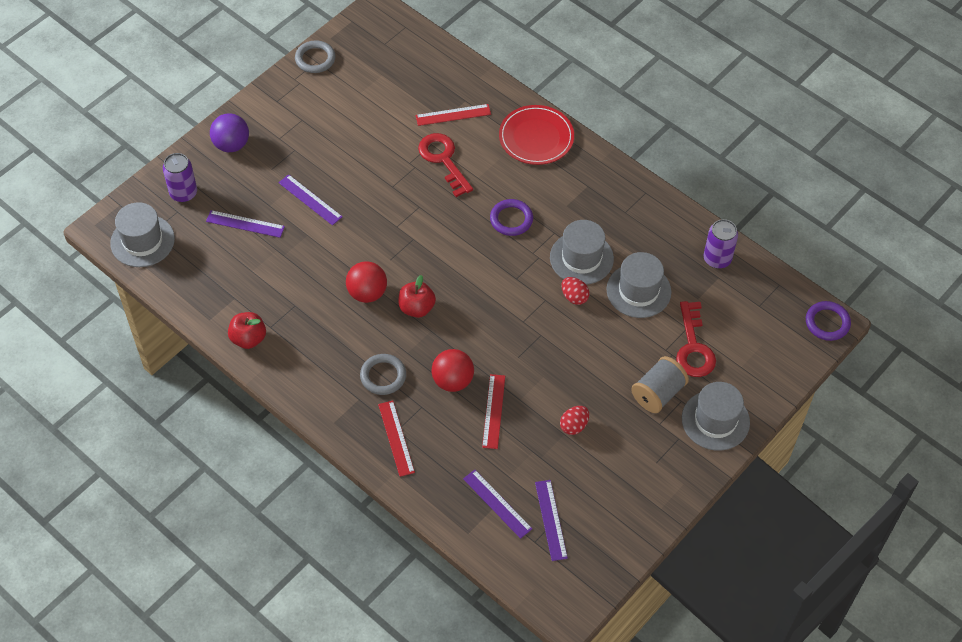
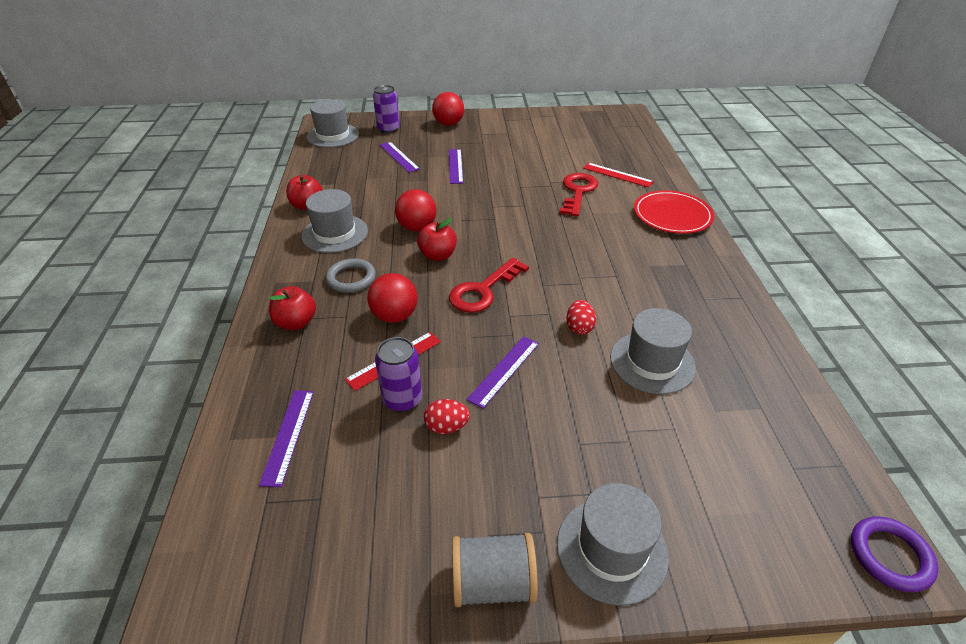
camera: 45 degrees right, 15 degrees down
purple ball [210,113,249,152] -> red ball [432,92,464,126]
grey ring [295,41,335,73] -> none
red ruler [378,401,415,477] -> red apple [269,286,316,330]
purple ring [490,199,533,236] -> none
purple ruler [535,480,568,561] -> purple ruler moved to [466,336,539,409]
grey hat [550,220,614,285] -> grey hat moved to [301,189,368,253]
grey spool [631,356,689,413] -> grey spool moved to [452,533,538,607]
red key [676,301,716,377] -> red key moved to [449,257,529,313]
purple can [703,219,738,269] -> purple can moved to [375,337,422,412]

